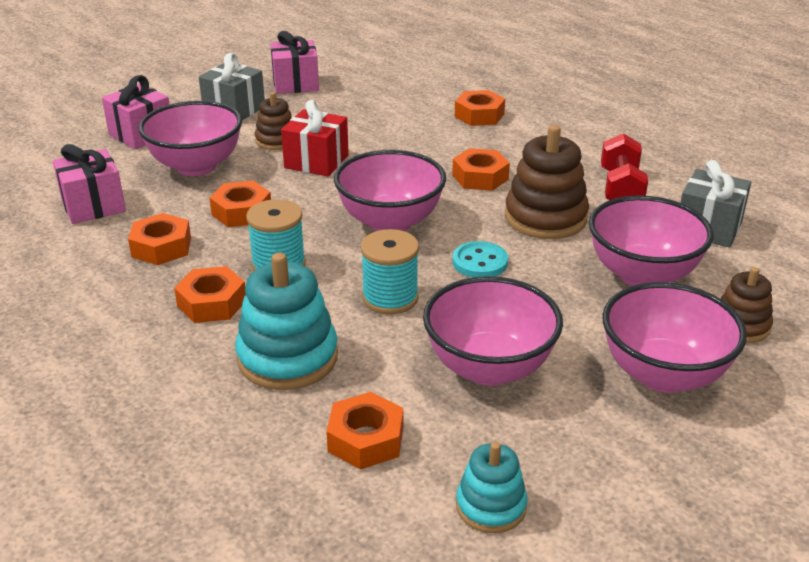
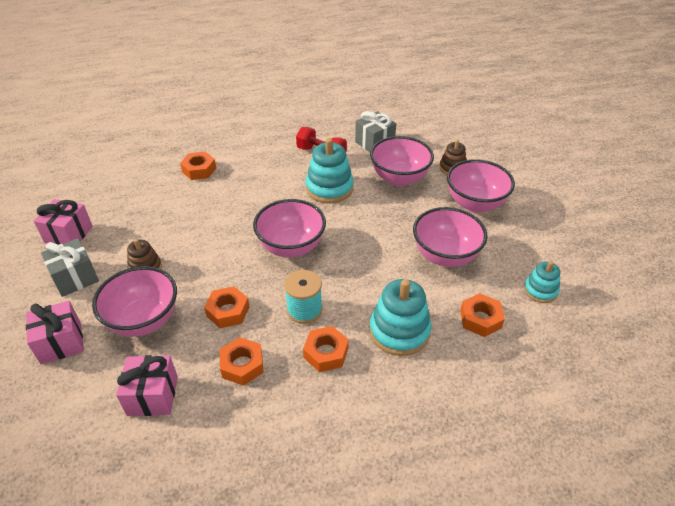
camera: 65 degrees left, 10 degrees up
red gift [281,100,349,177] -> none
turquoise spool [361,229,419,315] -> none
orange nut [452,148,510,191] -> none
turquoise button [452,241,508,277] -> none
brown stacking toy [505,125,589,239] -> turquoise stacking toy [306,138,354,203]

